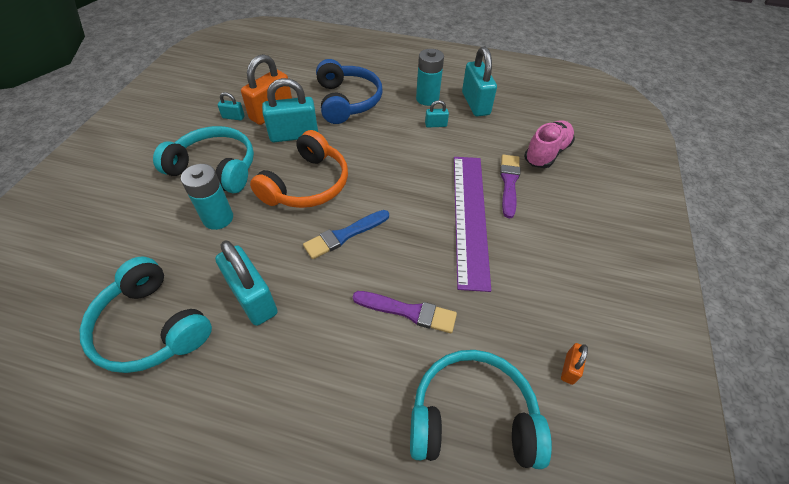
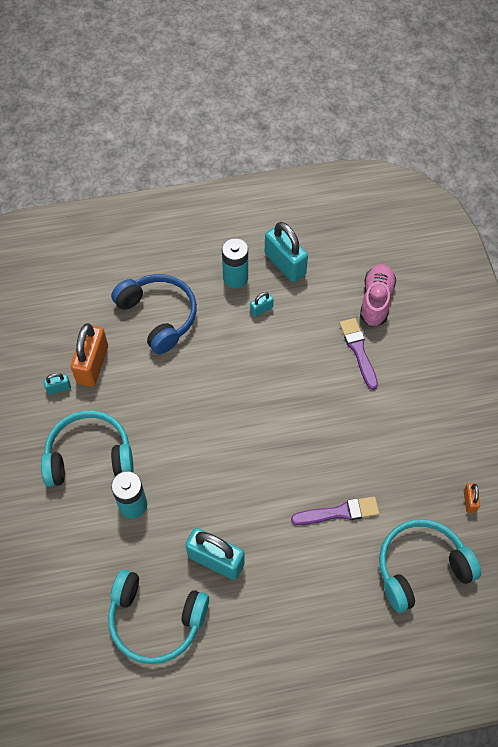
camera: 25 degrees left, 10 degrees up
orange headphones [250,130,348,208] -> none
turquoise padlock [262,78,318,142] -> none
blue brush [303,210,389,259] -> none
purple ruler [454,157,491,292] -> none

